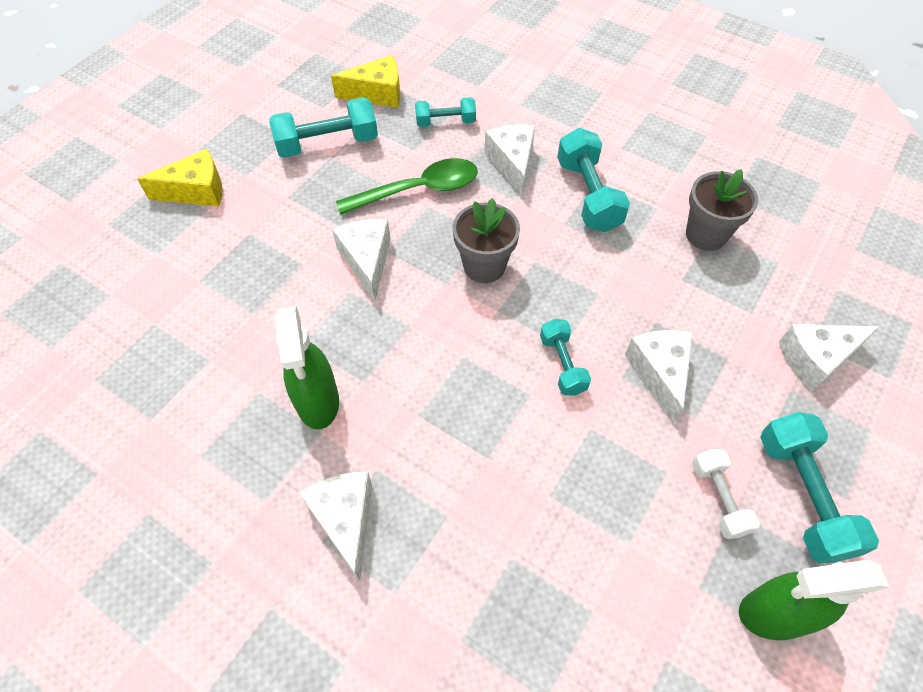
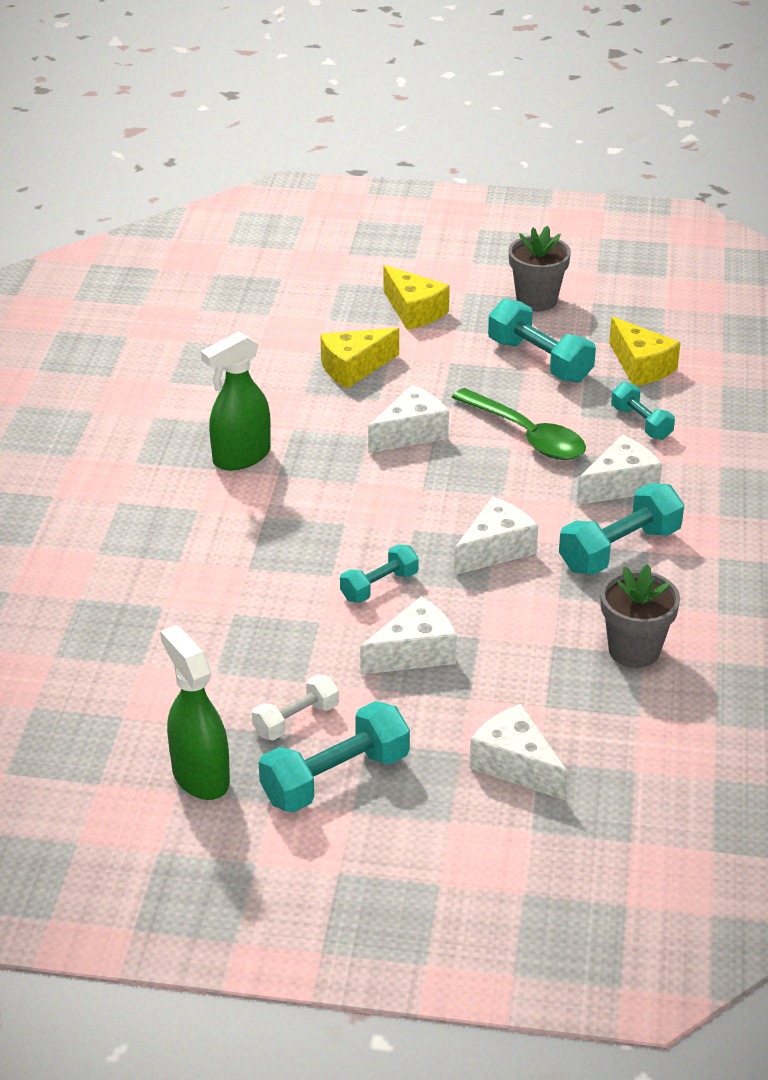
camera: 65 degrees right, 20 degrees down
white cheese [299,472,372,581] -> white cheese moved to [454,497,538,575]
grey flower pot [453,198,520,283] -> grey flower pot moved to [509,226,571,311]
none -> yellow cheese [320,328,399,388]

